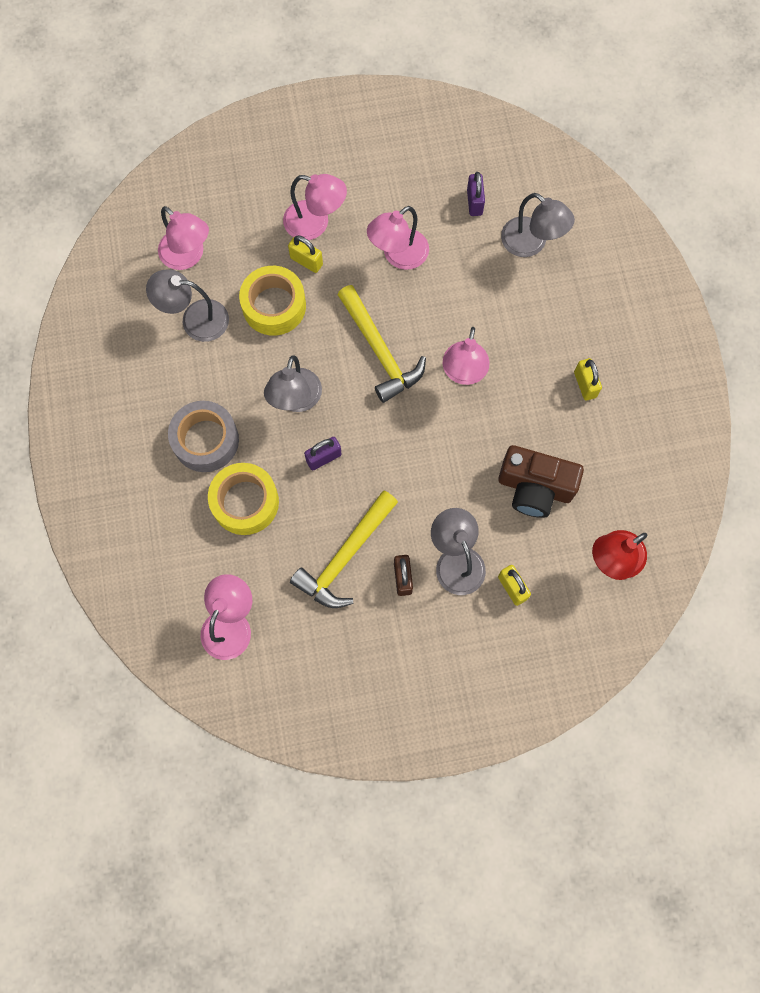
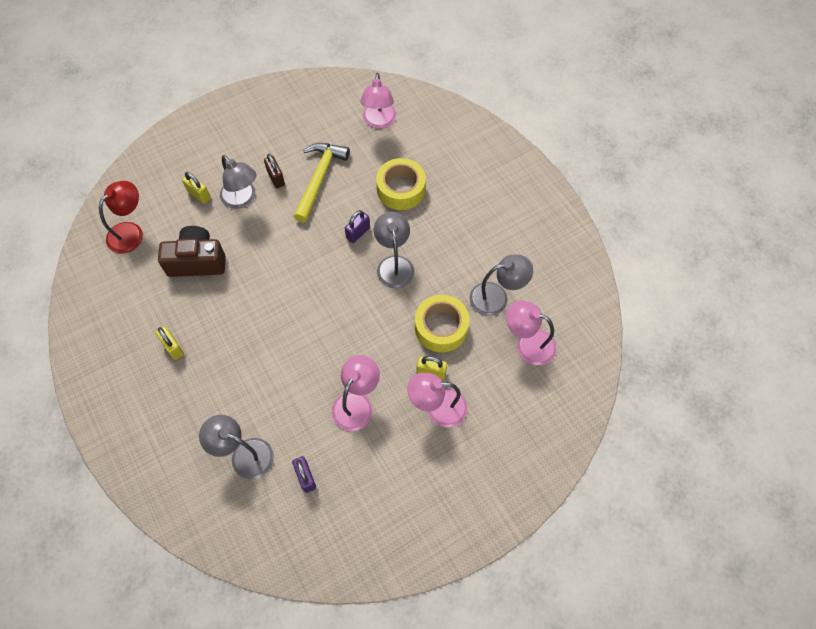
camera: 160 degrees right, 10 degrees down
grey tape [168,401,239,472] -> none
yellow hammer [338,285,426,403] -> none
pink lamp [443,327,490,385] -> none

